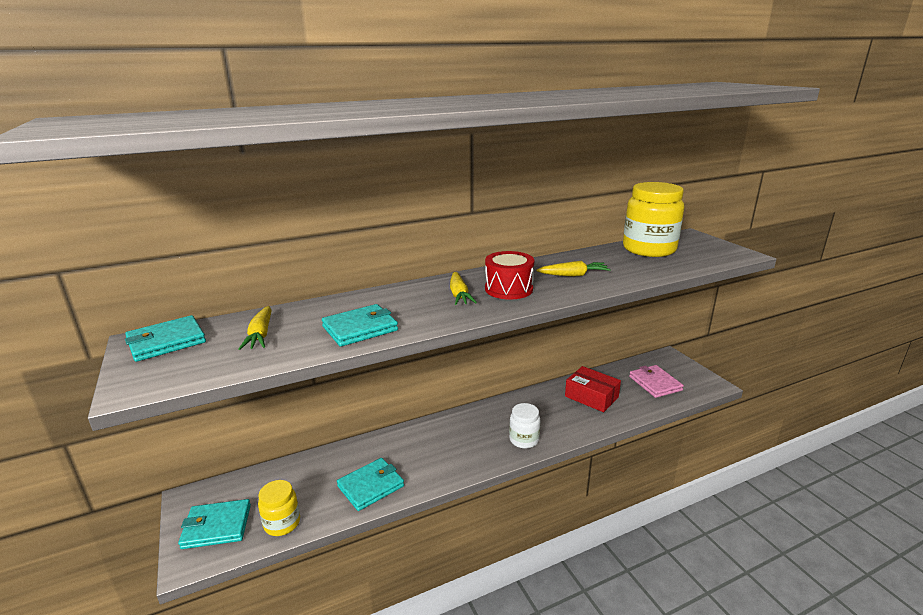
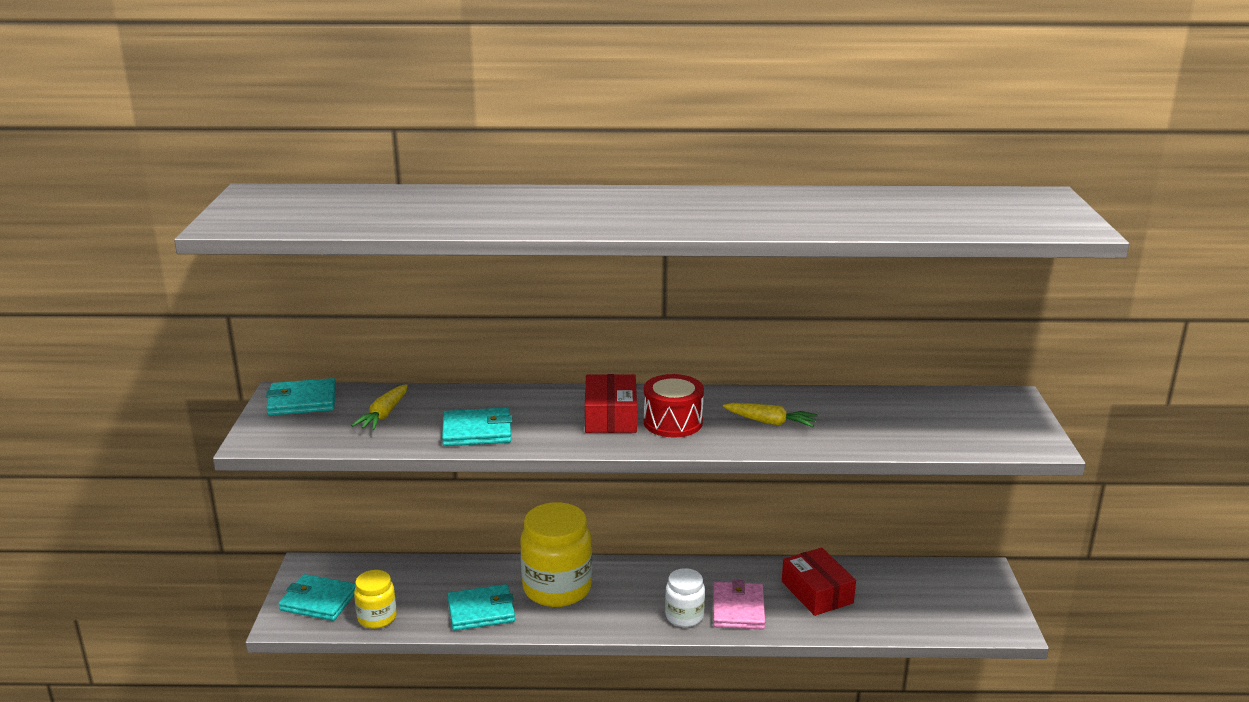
camera: 25 degrees right, 0 degrees up
yellow carrot [450,272,477,305] -> red box [585,374,637,433]
yellow jar [623,182,684,257] -> yellow jar moved to [521,502,592,607]
pink wallet [629,365,684,398] -> pink wallet moved to [713,580,765,630]

